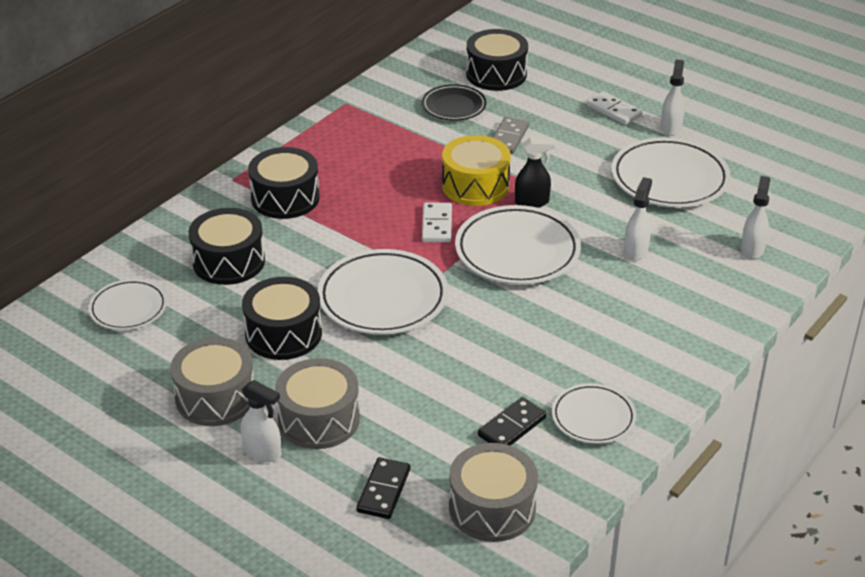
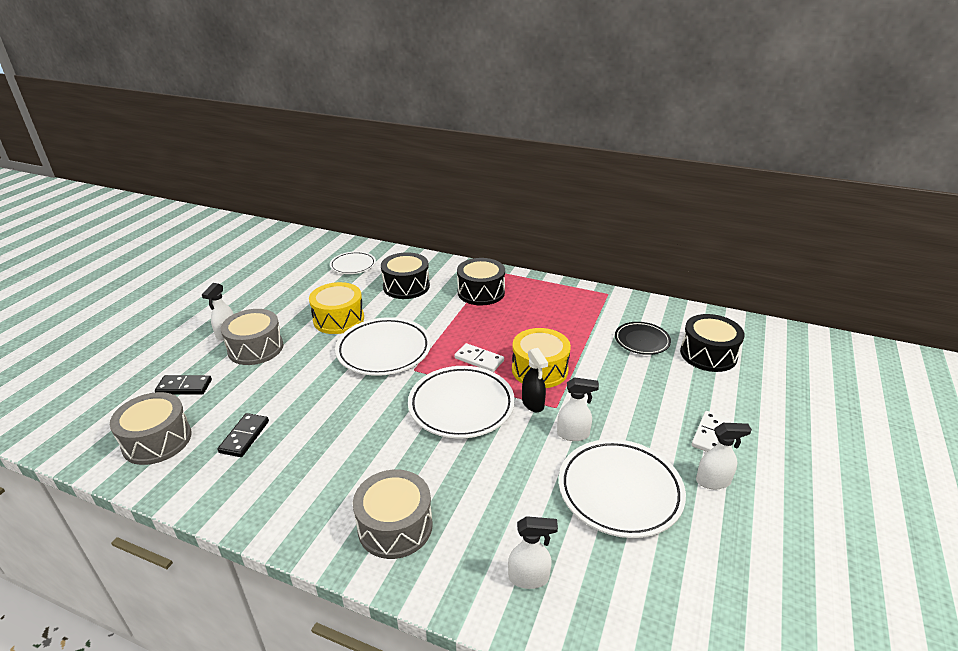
camera: 75 degrees right, 5 degrees down
grey drum [170,337,254,426] -> grey drum moved to [353,470,433,559]
black drum [242,277,322,360] -> yellow drum [309,282,364,334]
white domino [422,202,452,242] -> white domino turned 45 degrees clockwise [454,343,504,372]
black domino [478,397,547,446] -> black domino turned 75 degrees clockwise [217,413,269,457]
grey domino [492,117,529,154] -> none
white plate [552,383,636,444] -> none
white spray bottle [624,177,652,261] -> white spray bottle moved to [557,377,599,441]

